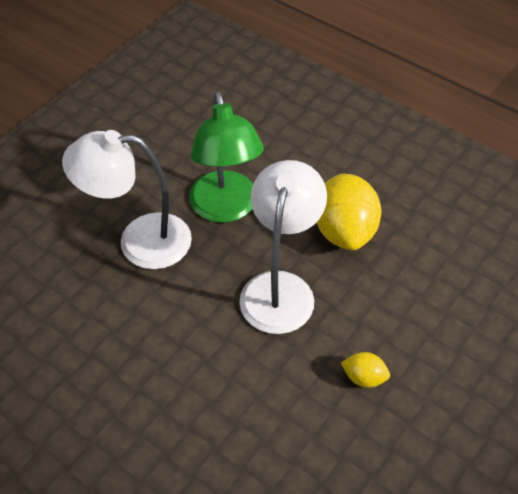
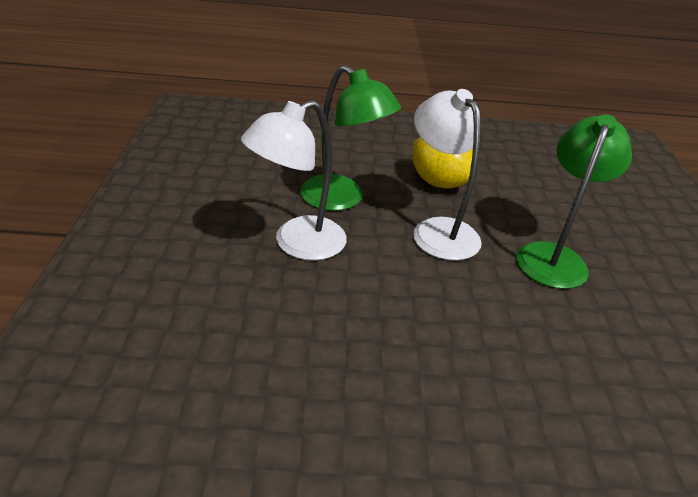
camera: 40 degrees left, 15 degrees down
yellow lemon [341,352,390,388] -> green lamp [516,114,632,289]

